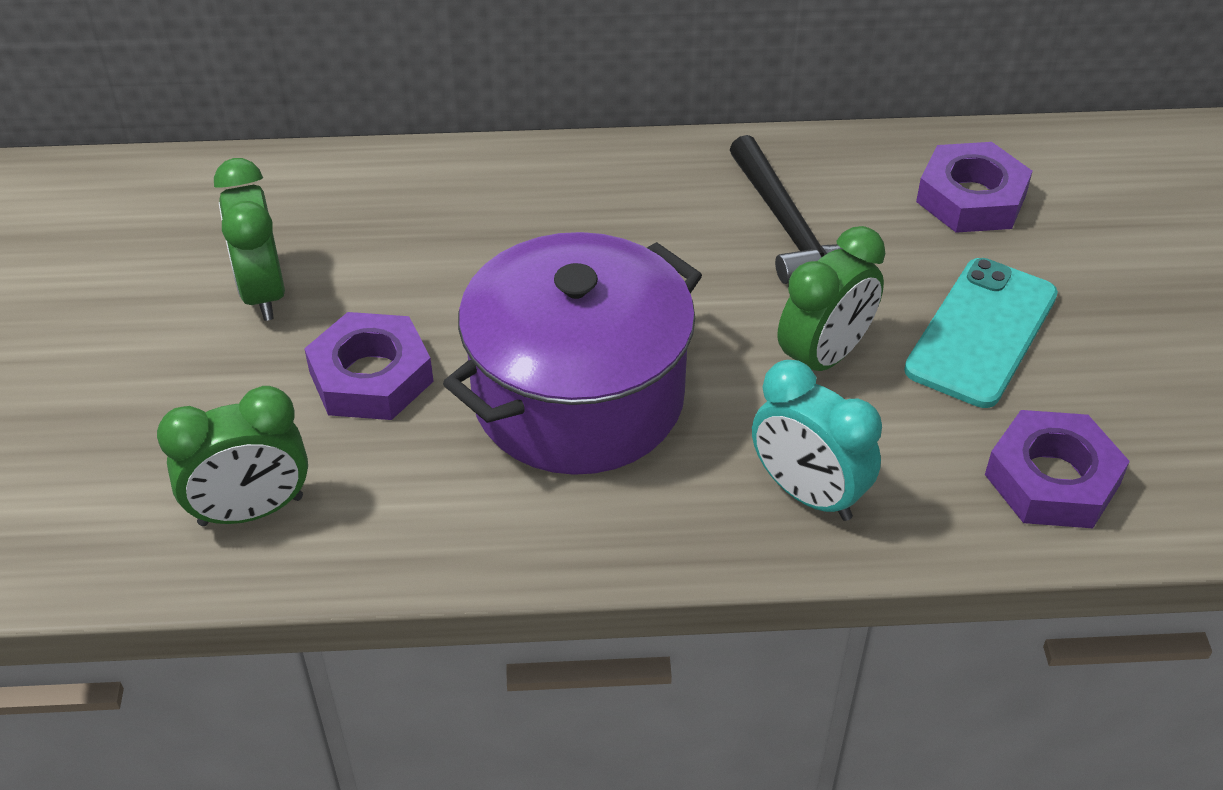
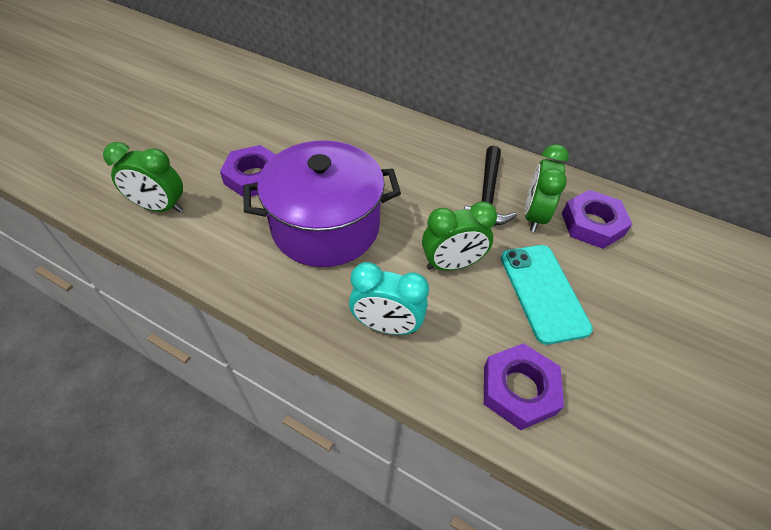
camera: 30 degrees right, 5 degrees up
green clock [214,158,285,321] -> green clock moved to [525,144,569,232]
turquoise clock [752,360,882,521] -> turquoise clock turned 60 degrees counterclockwise [349,262,429,335]
turquoise phone [904,258,1058,408] -> turquoise phone turned 75 degrees counterclockwise [501,245,593,345]

